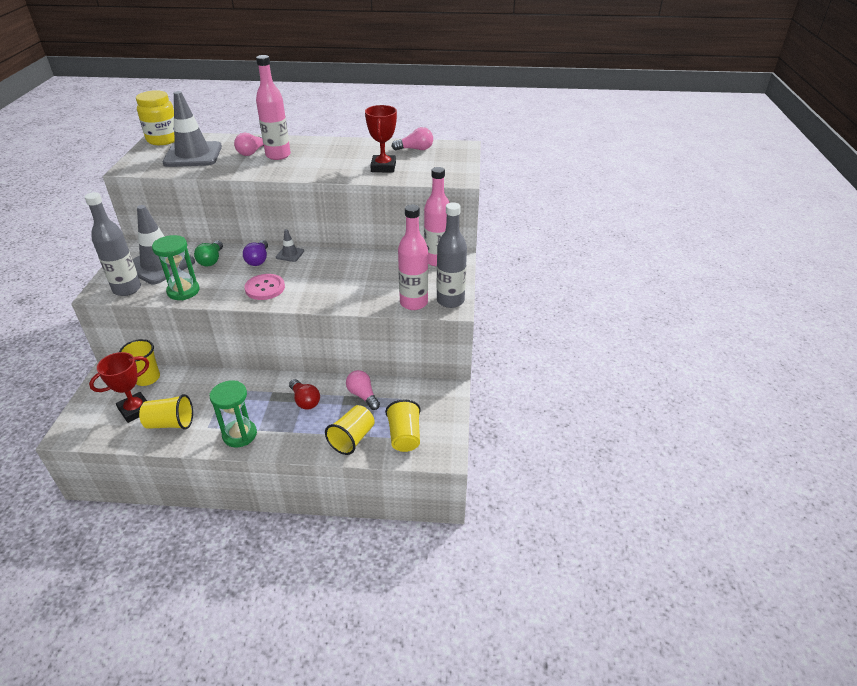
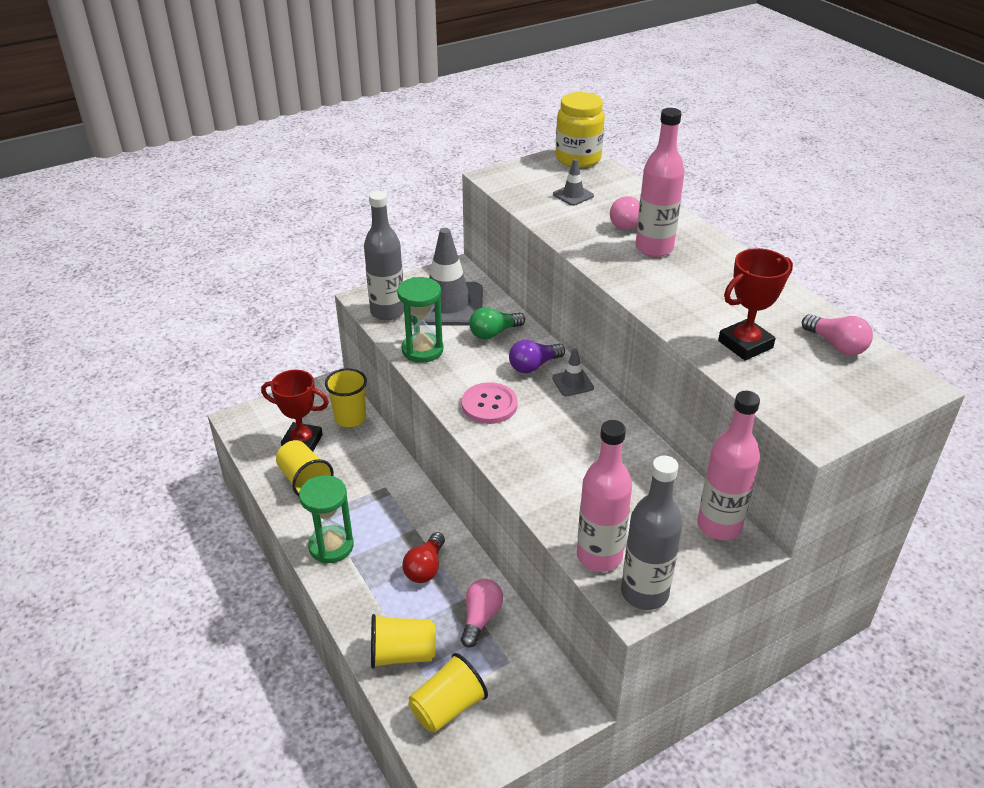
camera: 55 degrees right, 0 degrees up
grey traffic cone [163,91,222,167] -> grey traffic cone [553,159,594,206], size x0.44

